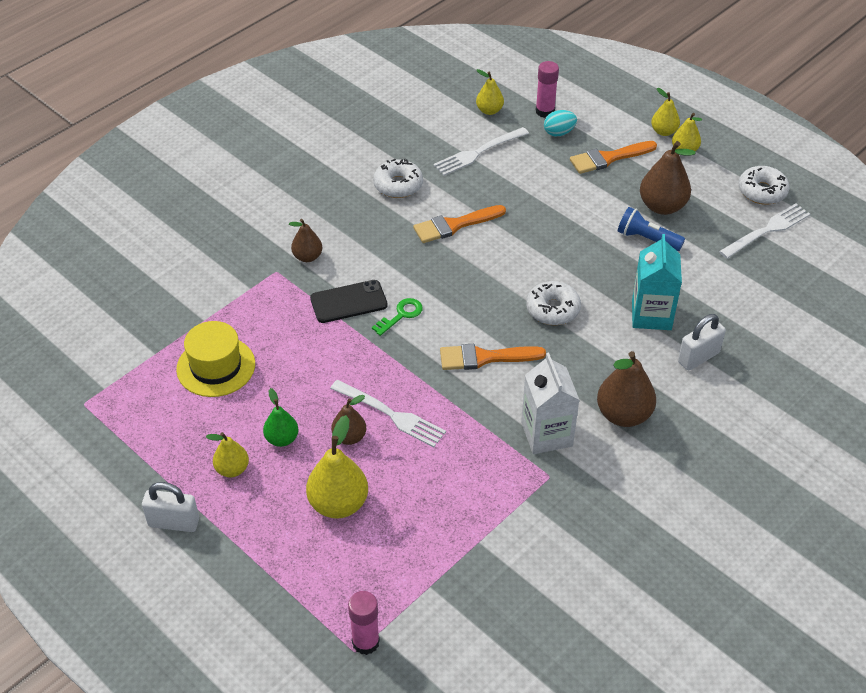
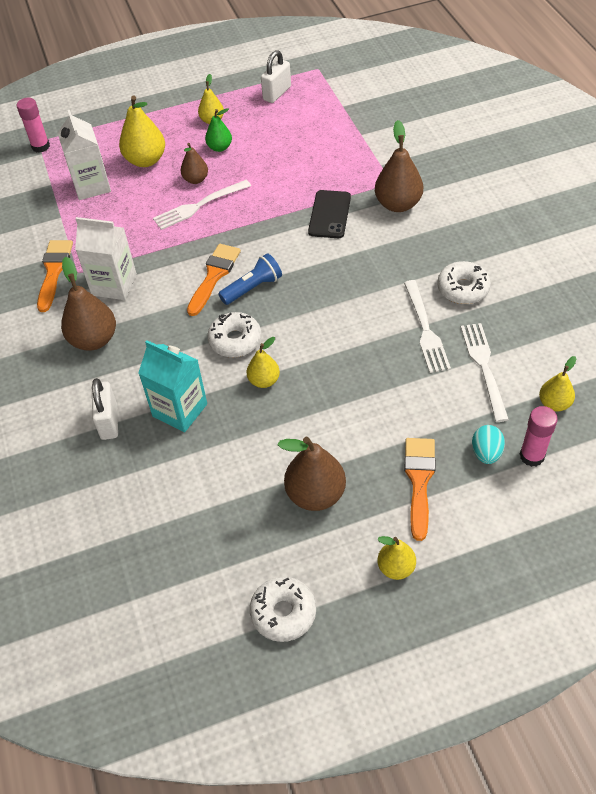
camera: 120 degrees right, 5 degrees up
white padlock [142,482,199,532] -> white padlock moved to [261,50,291,103]
yellow hat [176,321,255,397] -> none
brown pear [289,219,322,262] -> brown pear [375,120,423,212], size x1.68
green key [372,298,423,336] -> none
orange brush [413,205,506,243] -> orange brush moved to [37,240,73,312]
blue flashlight [618,207,685,251] -> blue flashlight moved to [218,253,282,305]
yellow pear [651,88,680,136] -> yellow pear moved to [247,337,280,388]
white fork [719,203,810,259] -> white fork moved to [404,280,451,373]
none -> white carton [58,110,111,200]

